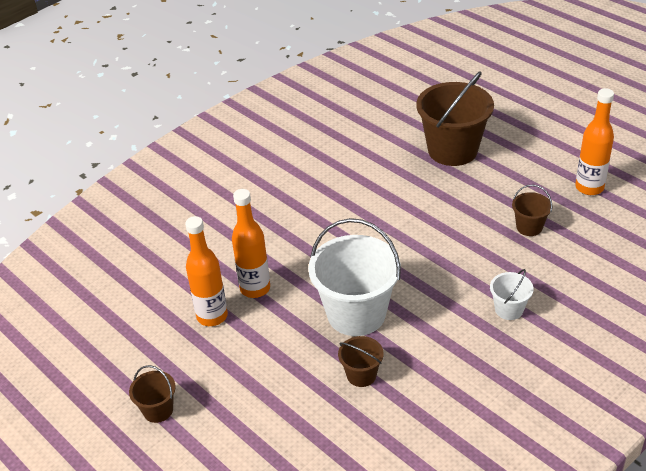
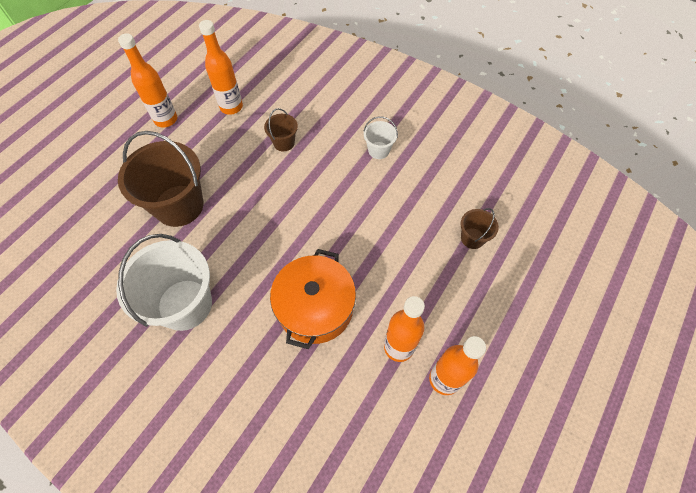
camera: 105 degrees left, 20 degrees up
brown bucket [129,365,176,423] -> none
white bucket [308,218,401,336] -> white bucket moved to [116,234,212,331]
none -> orange bottle [118,33,177,128]
none -> orange pot [270,249,356,349]

